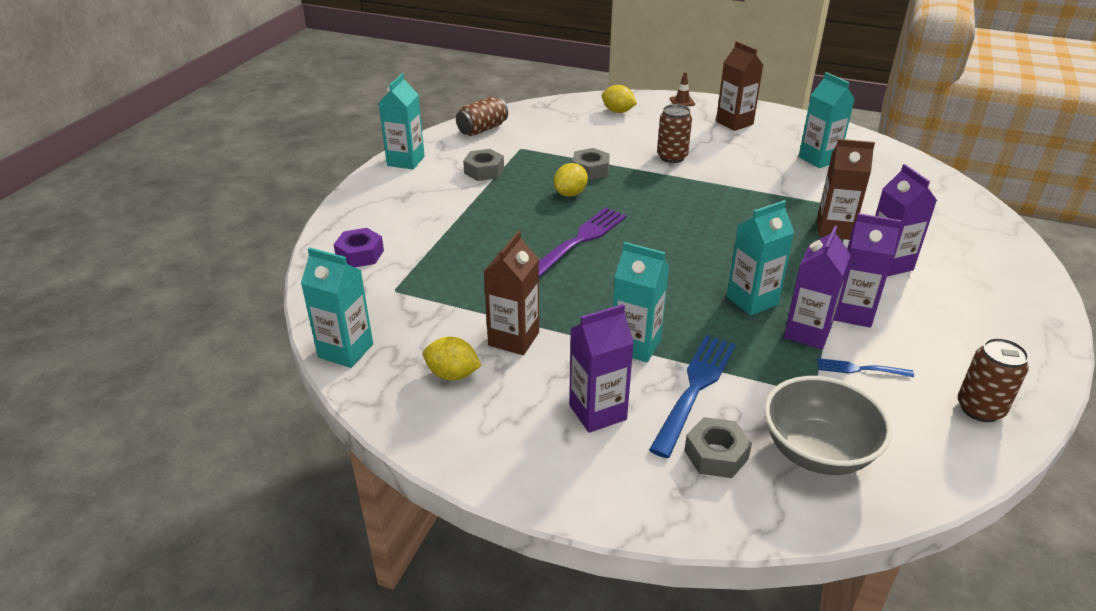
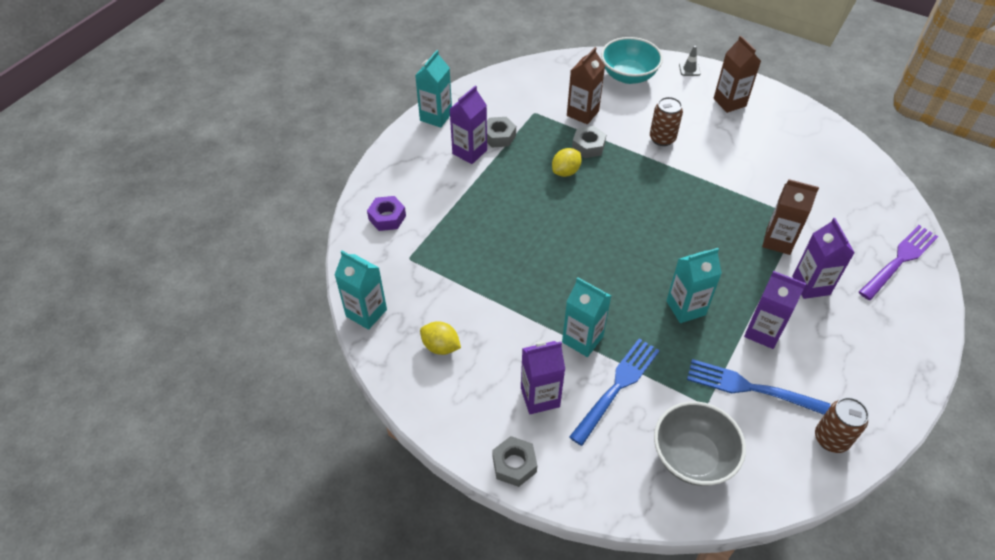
camera: 10 degrees right, 15 degrees up
brown can [456,97,508,136] -> none
brown carton [484,231,539,355] -> brown carton moved to [567,47,605,125]
purple fork [539,208,627,277] -> purple fork moved to [859,225,938,300]
yellow lemon [602,85,637,113] -> turquoise bowl [601,37,663,84]
brown traffic cone [670,72,695,106] -> grey traffic cone [679,46,701,76]
grey nut [684,417,752,478] -> grey nut moved to [493,436,537,487]
purple carton [784,226,851,349] -> purple carton moved to [450,85,487,164]
turquoise carton [798,72,855,168] -> none
blue fork [817,358,914,377] -> blue fork [687,359,830,415], size x1.94

